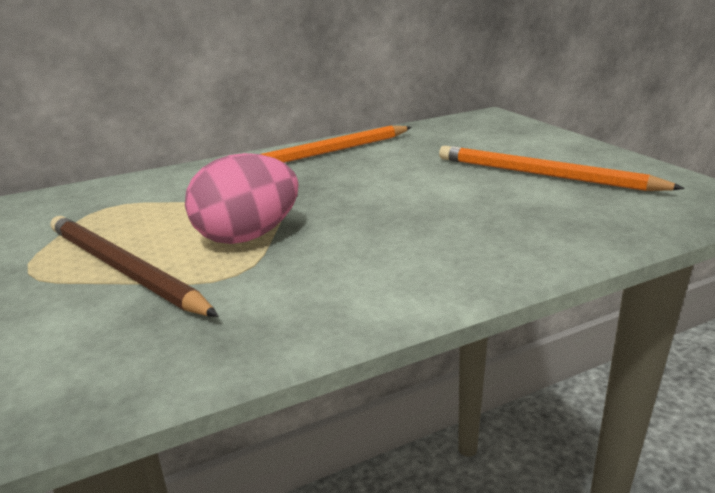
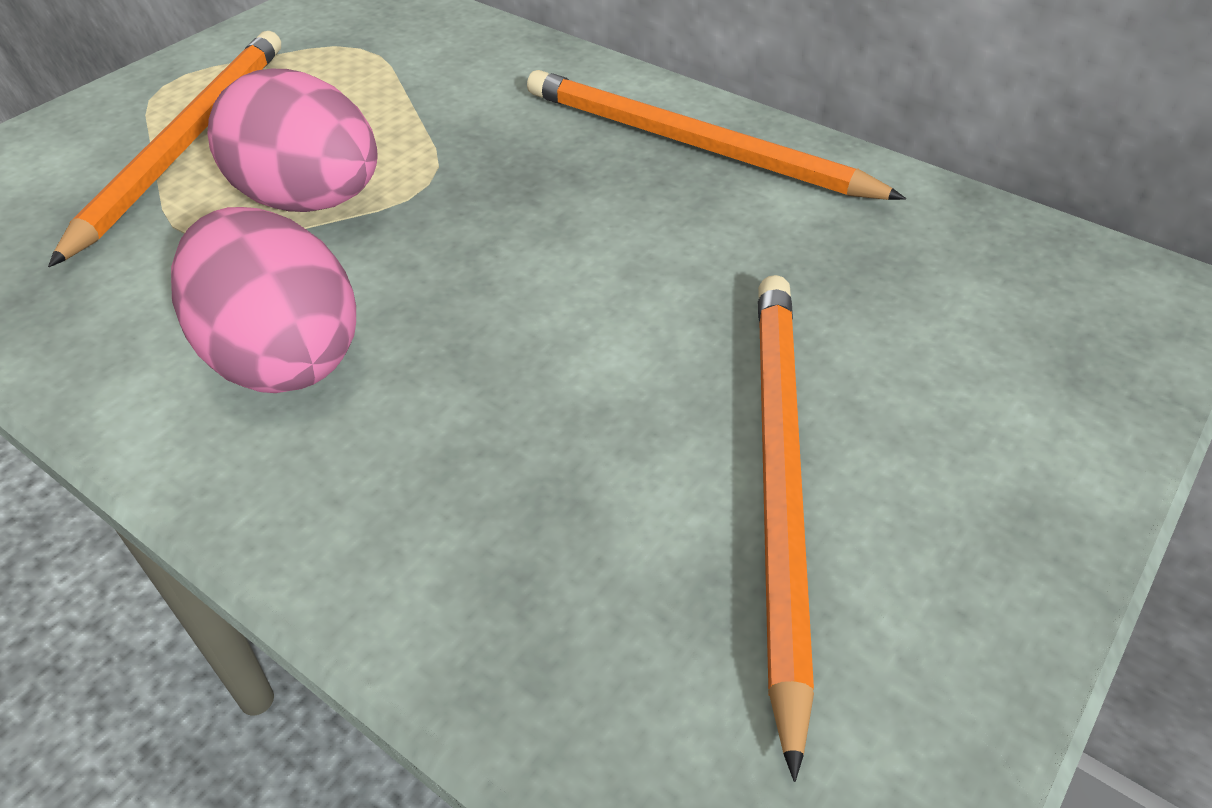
camera: 60 degrees right, 20 degrees up
brown pencil [51,216,219,317] -> orange pencil [48,31,281,267]
none -> pink egg [171,207,356,393]

